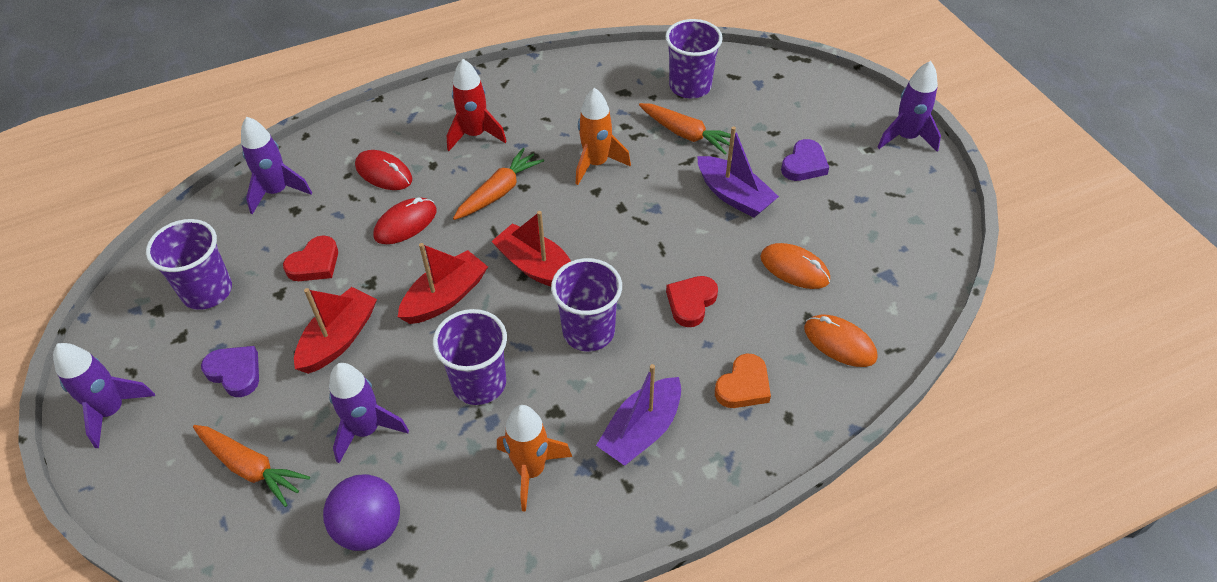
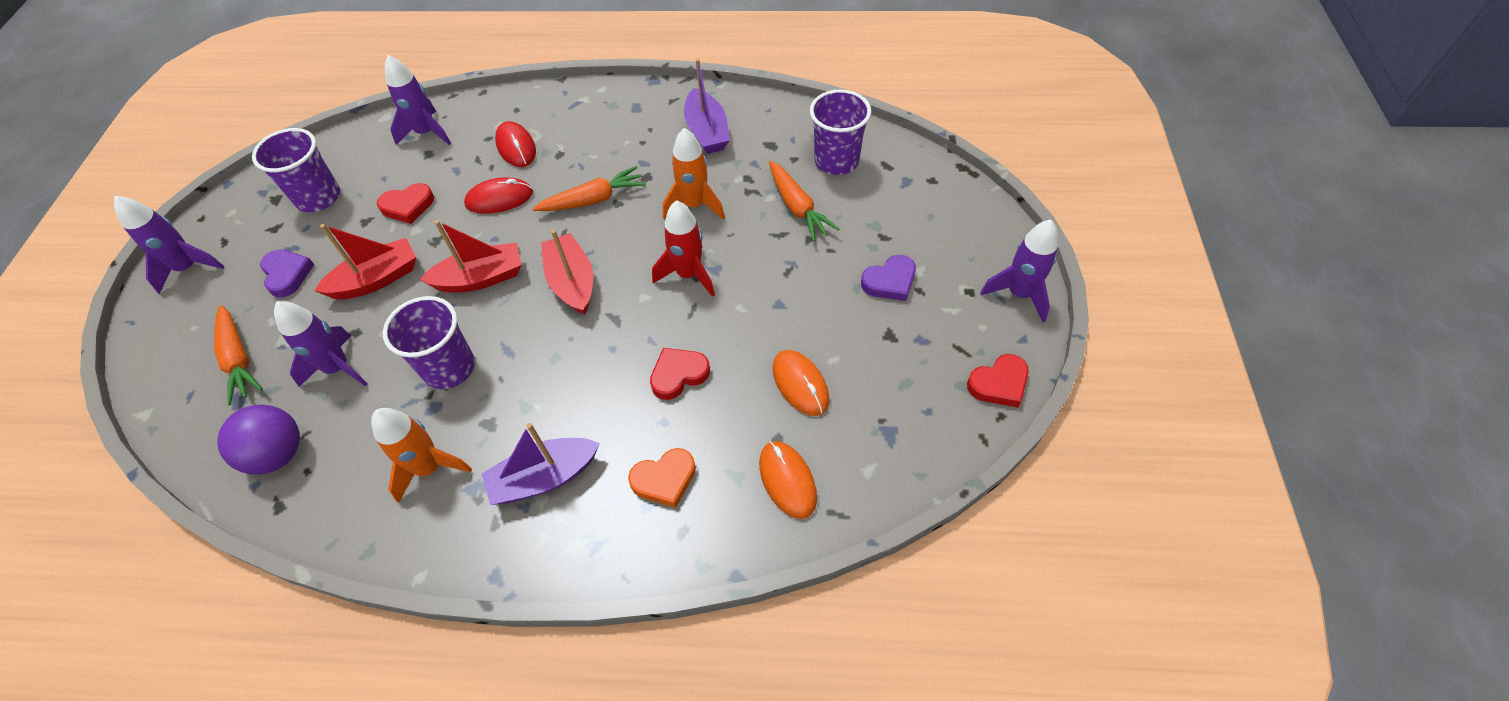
camera: 30 degrees right, 5 degrees up
red rocket [447,59,507,151] -> red rocket moved to [652,200,715,297]
purple cup [551,258,622,351] -> none
purple boat [697,126,779,218] -> purple boat moved to [684,59,730,154]
none -> red heart [967,354,1029,408]

